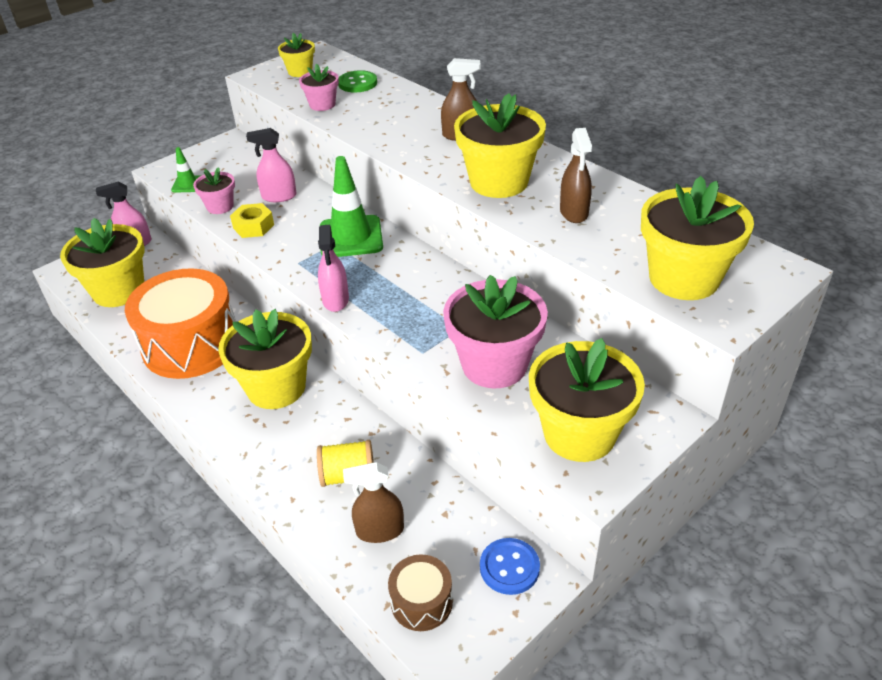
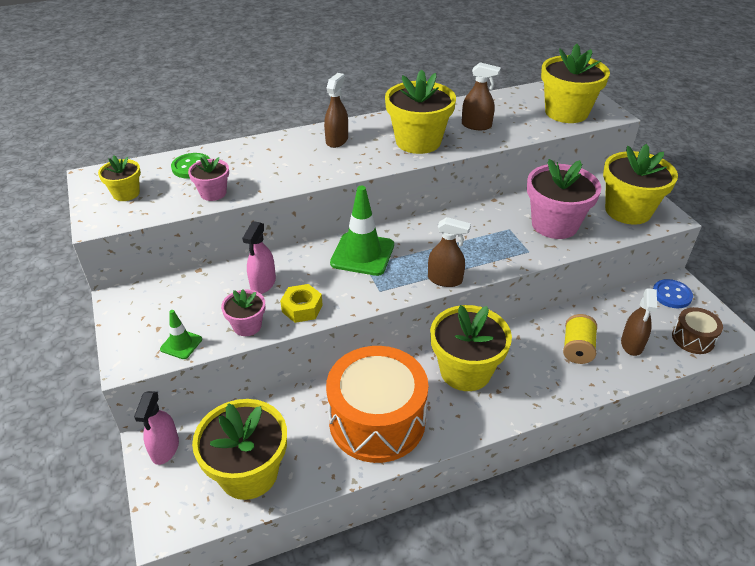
camera: 70 degrees left, 0 degrees up
pink spray bottle [318,225,349,312] -> brown spray bottle [428,217,471,287]

